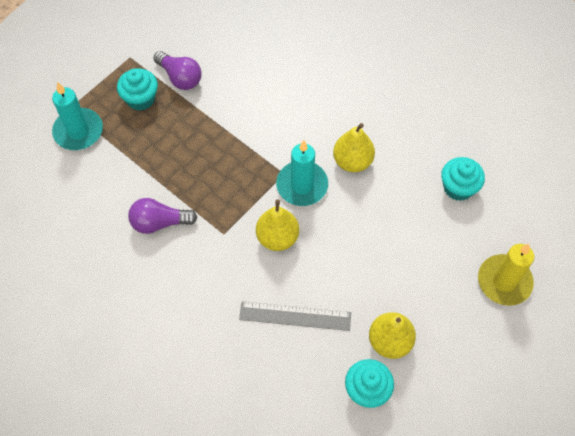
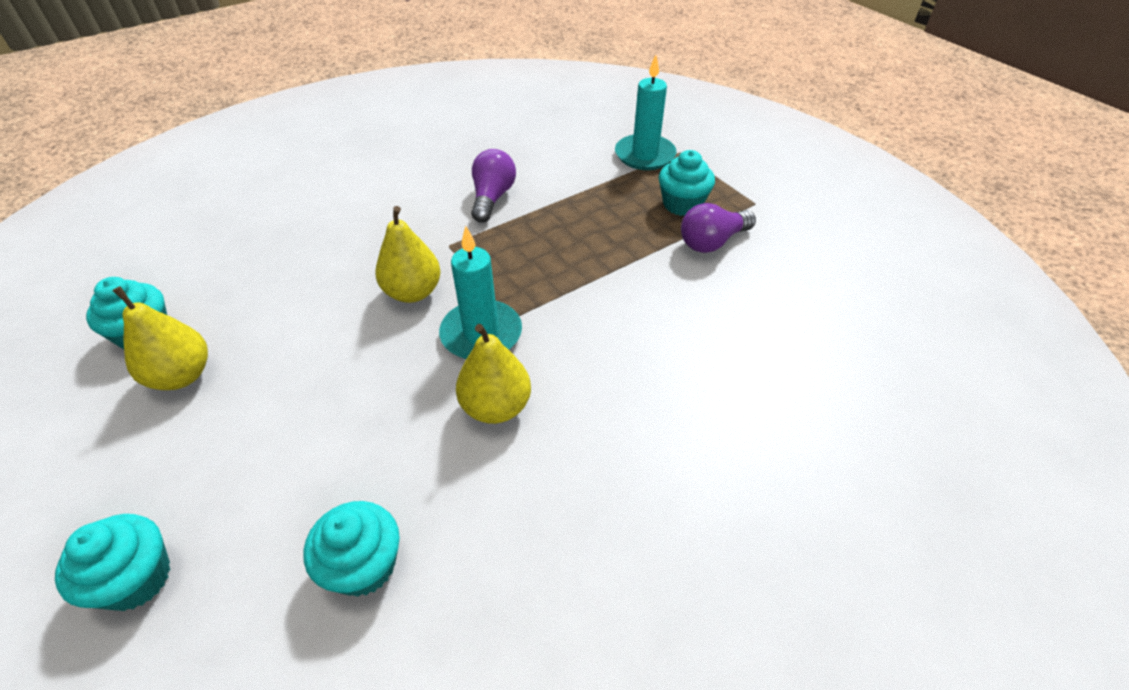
camera: 105 degrees right, 15 degrees down
grey ruler [239,301,351,331] -> none
yellow candle [478,244,534,306] -> turquoise cupcake [55,514,171,611]

